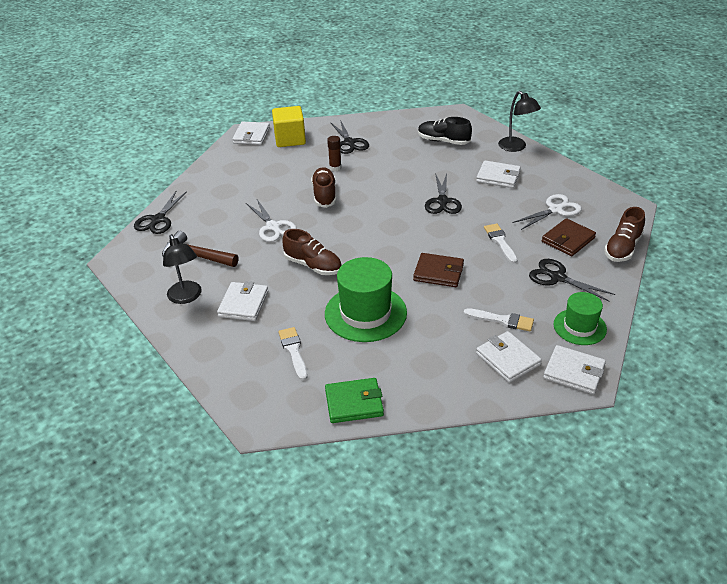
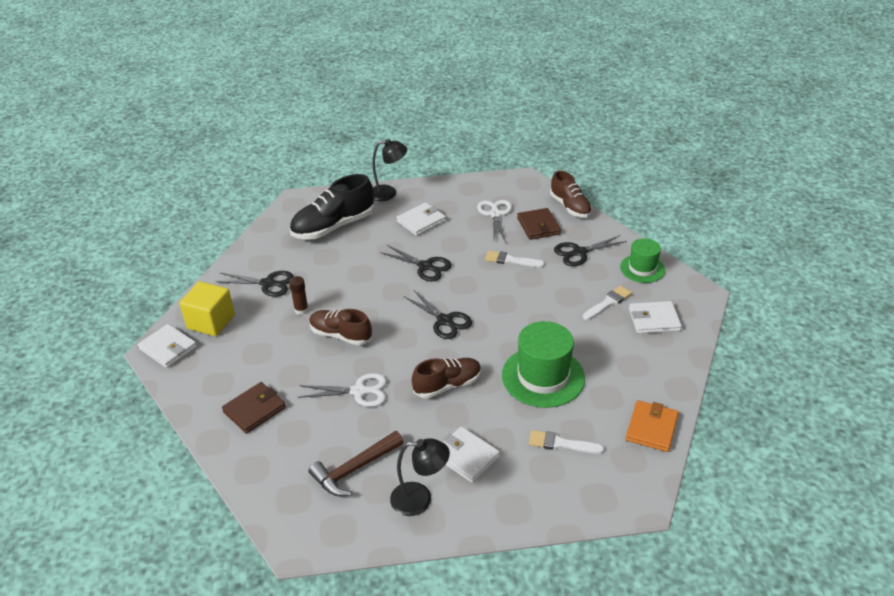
camera: 60 degrees left, 0 degrees up
black scissors [134,191,187,234] -> black scissors moved to [405,290,472,339]
green wallet [325,378,384,423] -> orange wallet [626,400,679,452]
brown wallet [413,253,464,287] -> brown wallet moved to [222,382,286,434]
black shoe [418,117,472,145] -> black shoe [290,174,374,240], size x1.55
white wallet [543,345,606,394] -> none

